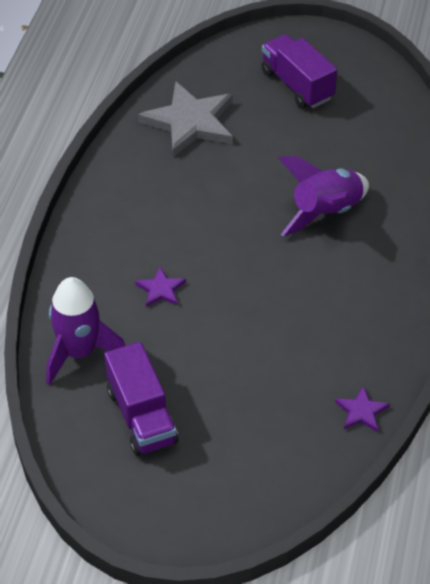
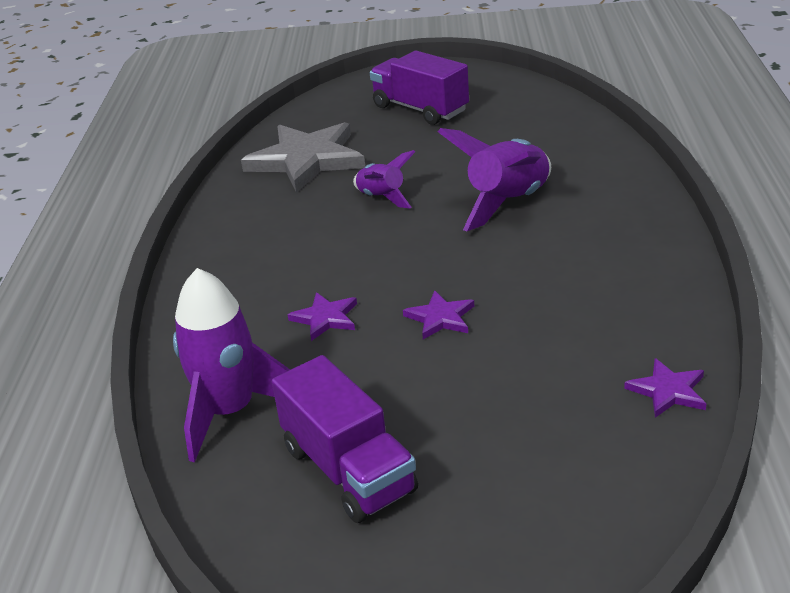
camera: 10 degrees left, 15 degrees down
none -> purple rocket [353,150,415,209]
none -> purple star [403,290,474,339]

